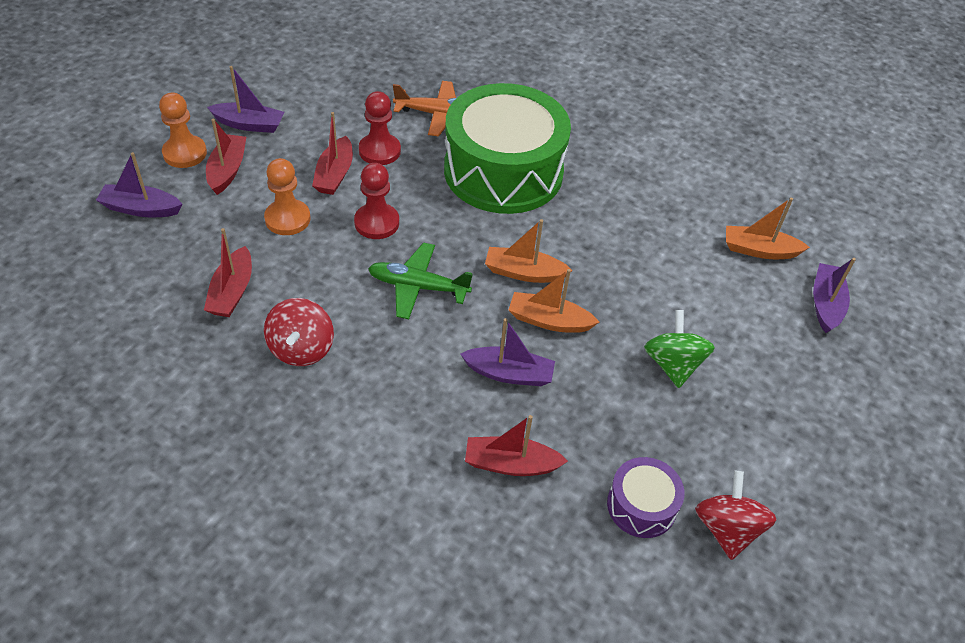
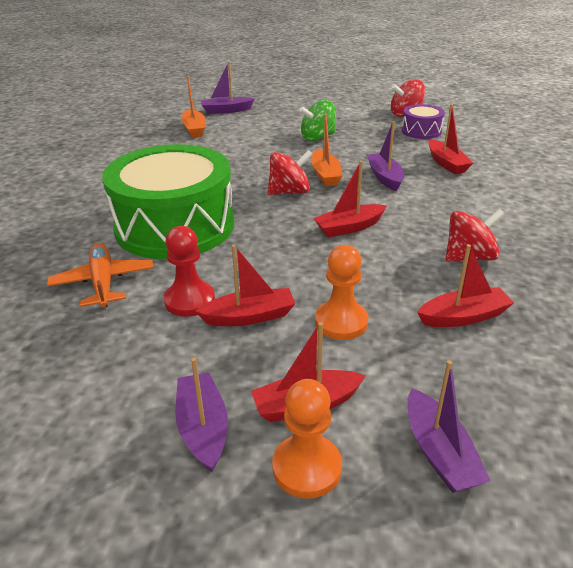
camera: 110 degrees left, 15 degrees down
red pawn [354,163,399,239] -> none
green plane [368,242,473,319] -> red boat [313,161,387,237]
orange boat [485,219,573,283] -> red spinning top [268,150,313,195]

